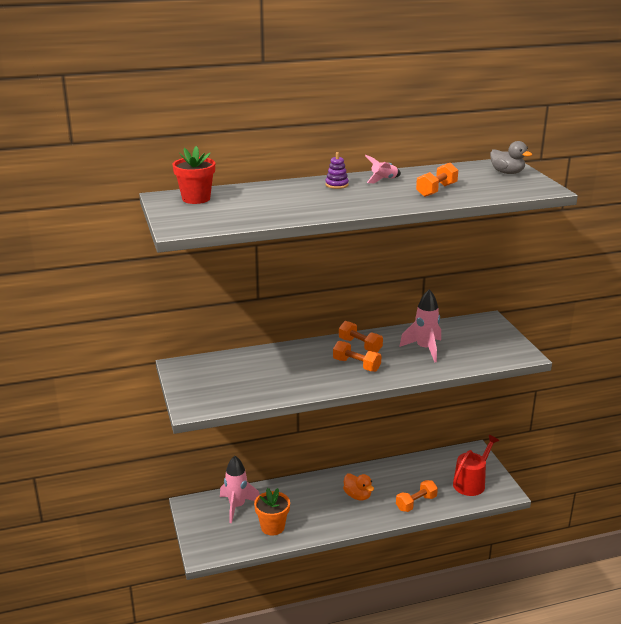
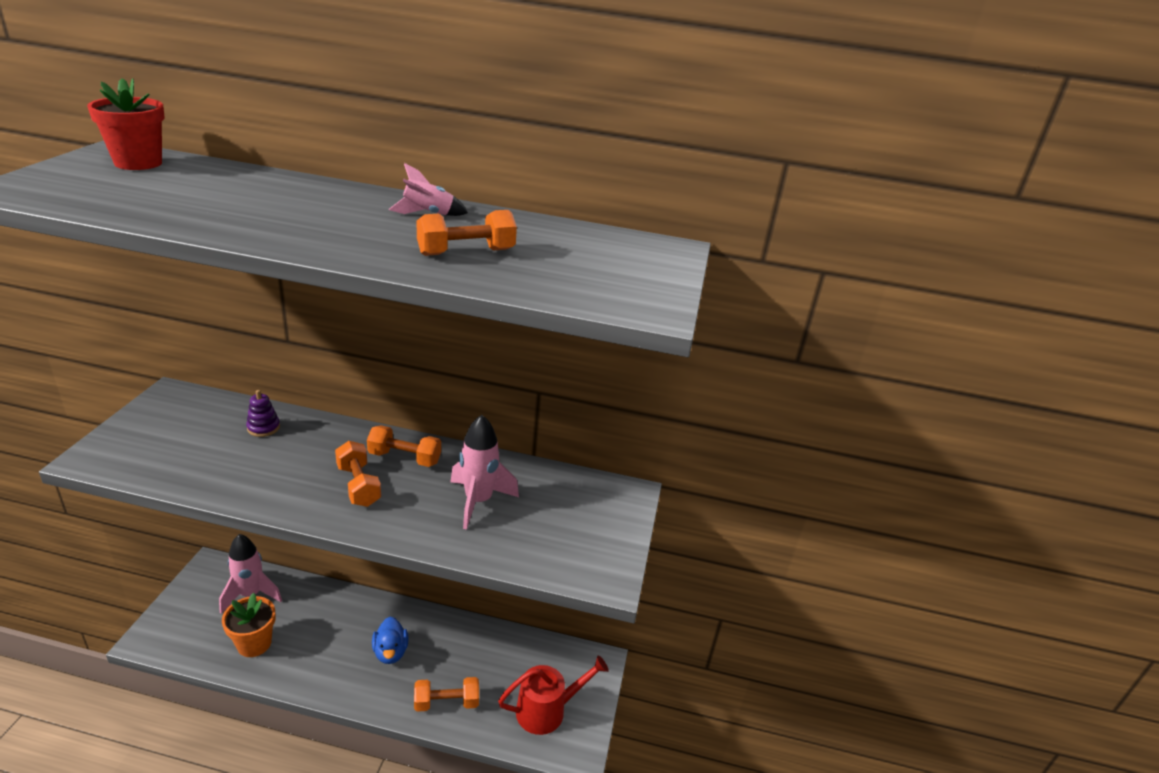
camera: 25 degrees right, 5 degrees up
purple stacking toy [325,152,349,189] -> purple stacking toy moved to [246,390,280,437]
orange dumbbell [339,321,383,352] -> orange dumbbell turned 60 degrees counterclockwise [367,425,441,467]
orange duck [343,473,374,500] -> blue duck [372,617,409,664]
grey duck [490,141,532,174] -> none

